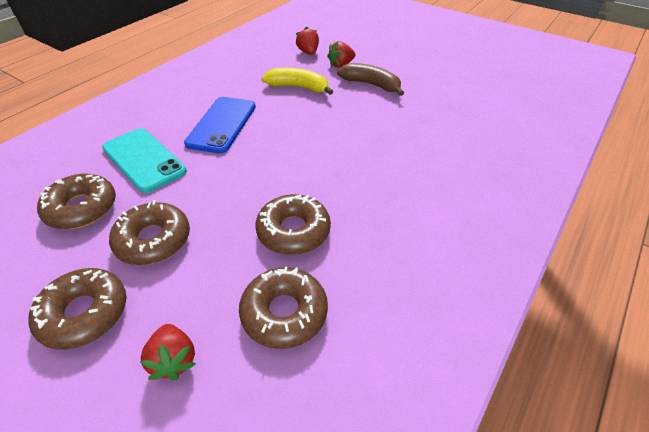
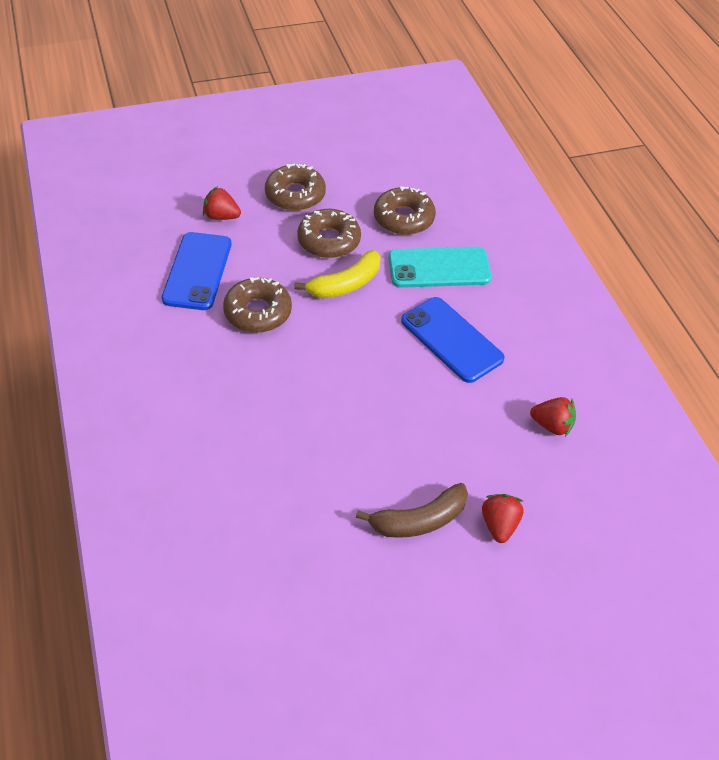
camera: 125 degrees right, 5 degrees up
brown donut [239,267,328,349] -> blue phone [162,232,232,310]
yellow banana [262,68,333,95] -> yellow banana moved to [294,250,381,298]
red strawberry [296,27,319,55] -> red strawberry moved to [530,397,576,437]

